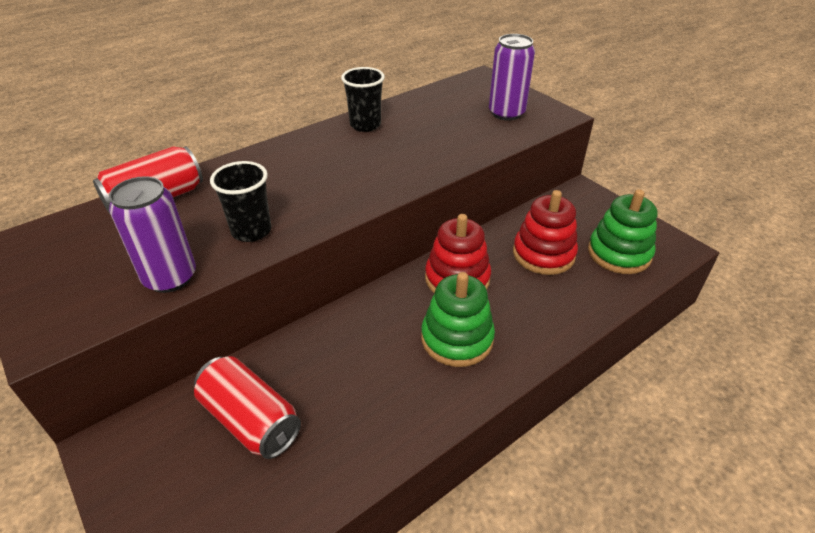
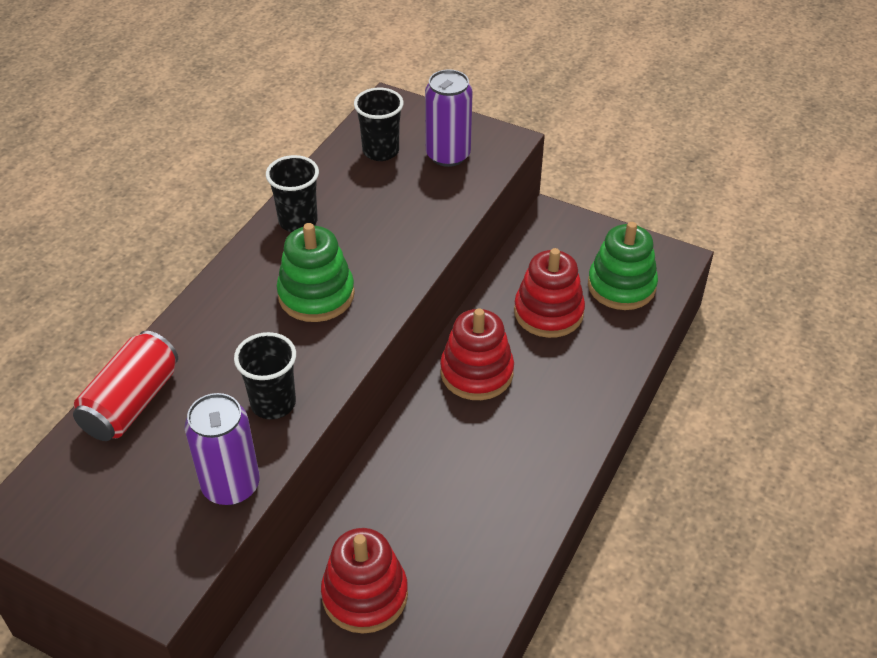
camera: 25 degrees left, 5 degrees up
red can [194,356,301,459] -> red stacking toy [321,528,408,633]
green stacking toy [421,272,495,367] -> green stacking toy moved to [277,223,355,322]
none -> black cup [354,88,404,161]

